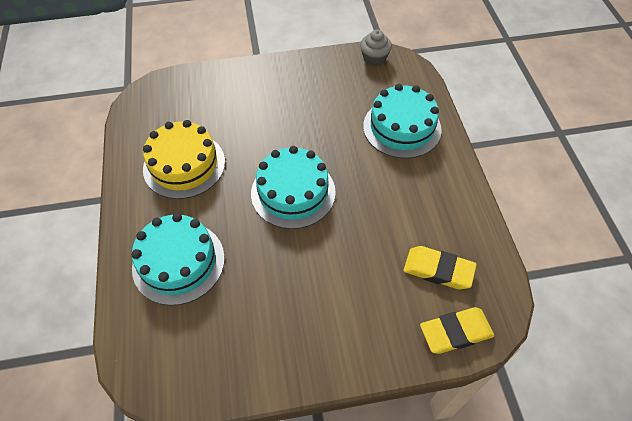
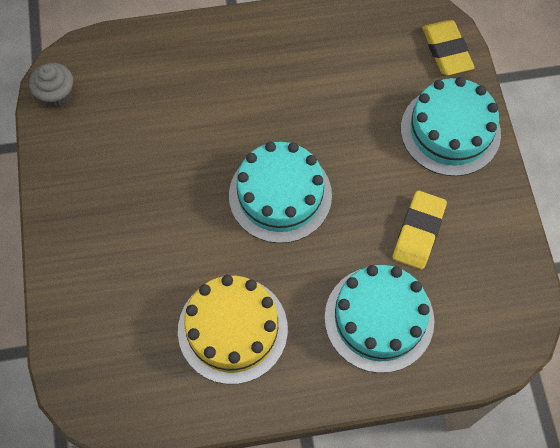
camera: 90 degrees left, 10 degrees up
turquoise cake [363,84,442,159] -> turquoise cake moved to [401,77,501,176]
yellow eraser [404,246,477,290] -> yellow eraser moved to [393,191,447,269]

